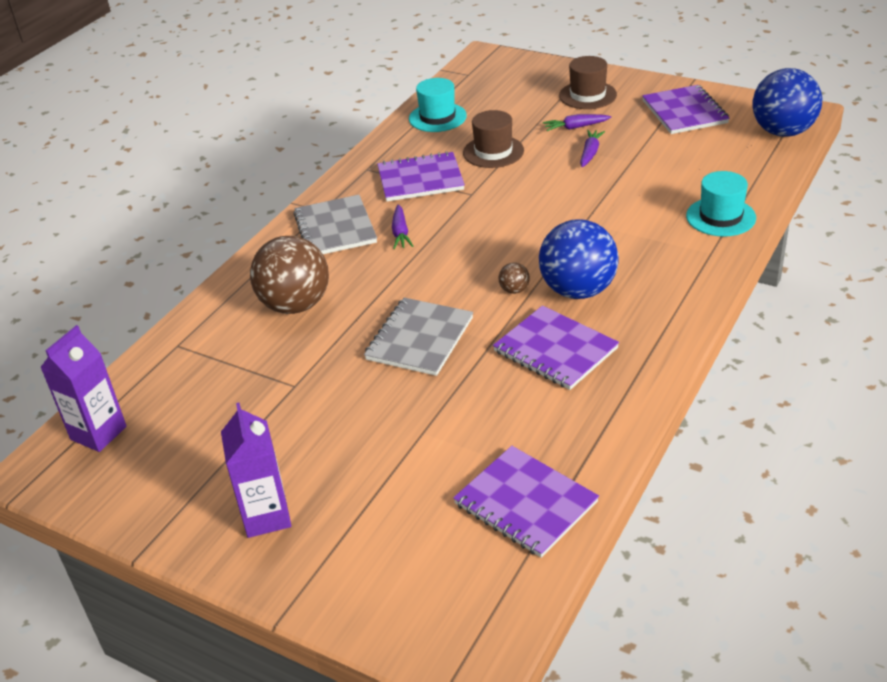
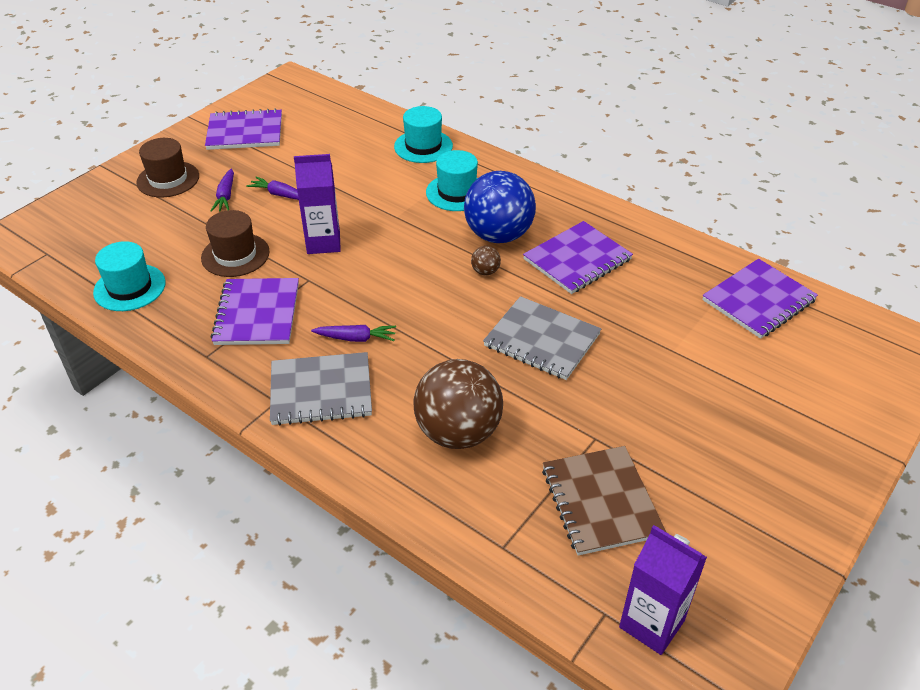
camera: 85 degrees left, 5 degrees up
purple carton [221,402,291,538] -> purple carton moved to [294,154,341,254]
blue ball [752,68,822,137] -> none
none -> turquoise hat [426,150,478,211]
none -> brown notebook [542,446,666,556]

